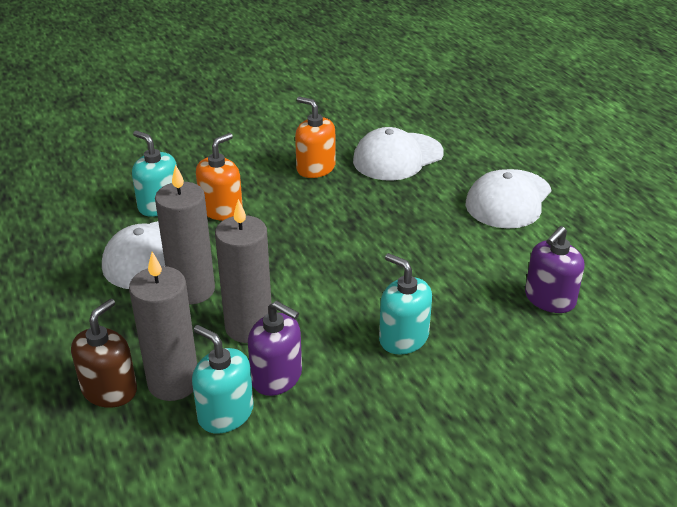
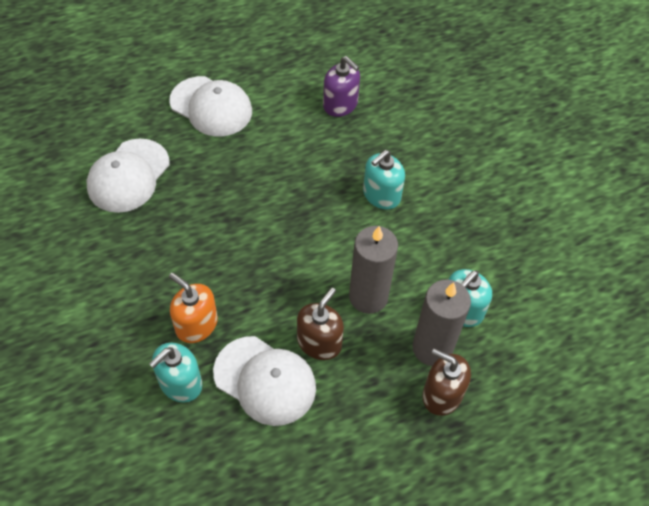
camera: 90 degrees left, 20 degrees up
grey candle [155,164,215,305] -> brown soap dispenser [297,288,344,360]
purple soap dispenser [248,301,302,396] -> none
orange soap dispenser [295,97,335,178] -> none
white cap [353,127,444,181] -> white cap turned 60 degrees clockwise [87,139,170,213]

